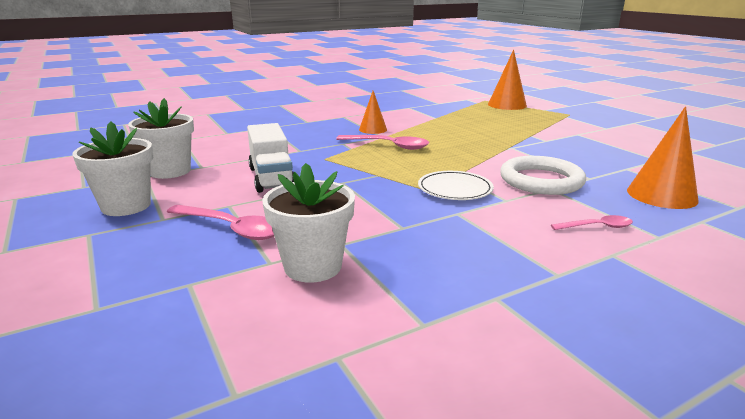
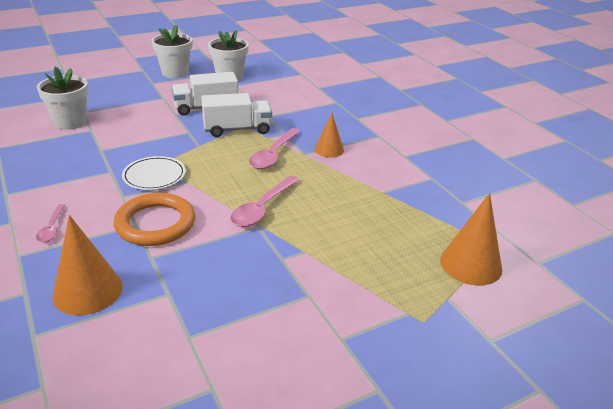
camera: 90 degrees right, 10 degrees up
pink spoon [167,205,274,240] -> pink spoon moved to [231,176,299,227]
white ring [500,156,586,195] -> orange ring [113,193,195,246]
none -> white truck [201,93,272,137]

